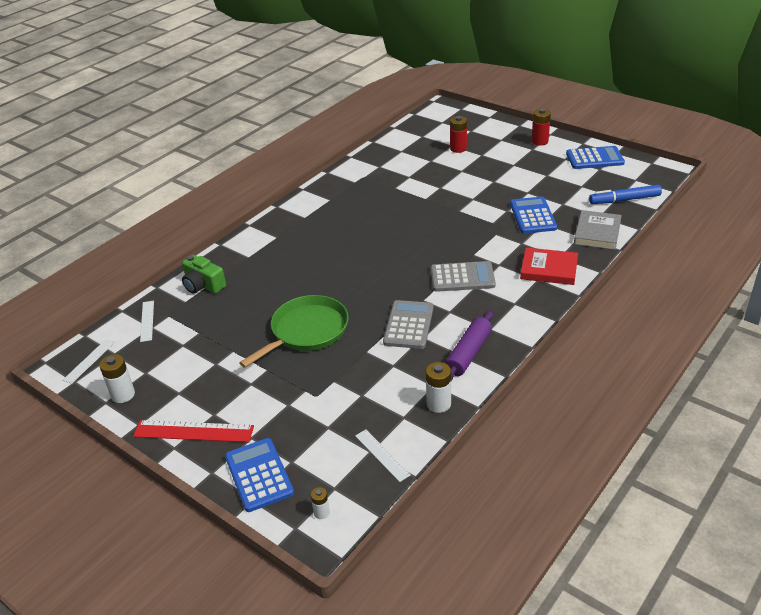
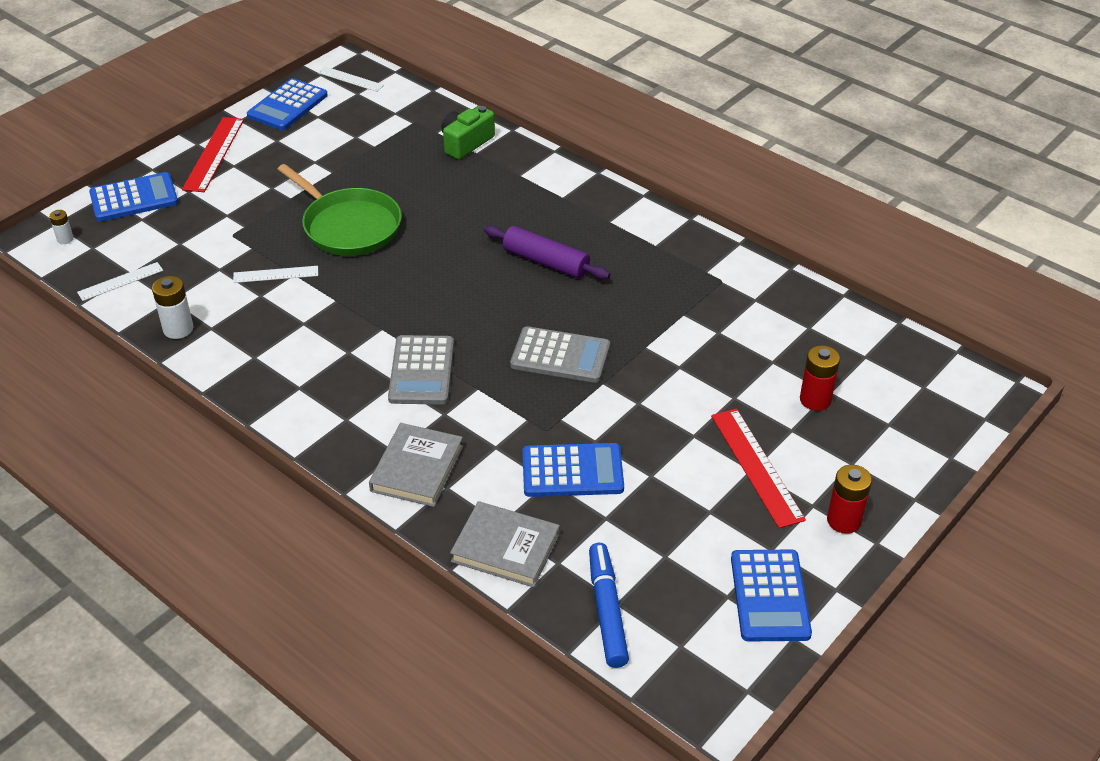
camera: 90 degrees right, 5 degrees up
white battery [99,354,135,403] -> blue calculator [247,78,328,130]
white ruler [140,301,154,342] -> white ruler moved to [233,266,318,283]
grey calculator [383,300,434,349] -> grey calculator moved to [510,326,610,383]
purple rolling pin [445,310,494,382] -> purple rolling pin moved to [484,225,610,279]
red book [520,248,578,285] -> grey book [369,423,463,507]
none -> red ruler [711,409,806,528]

